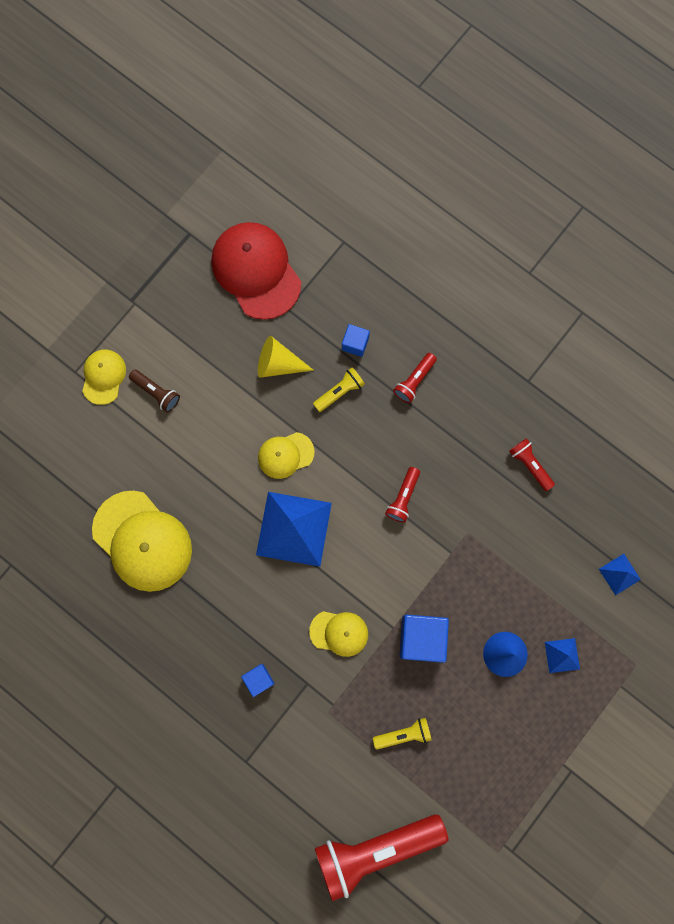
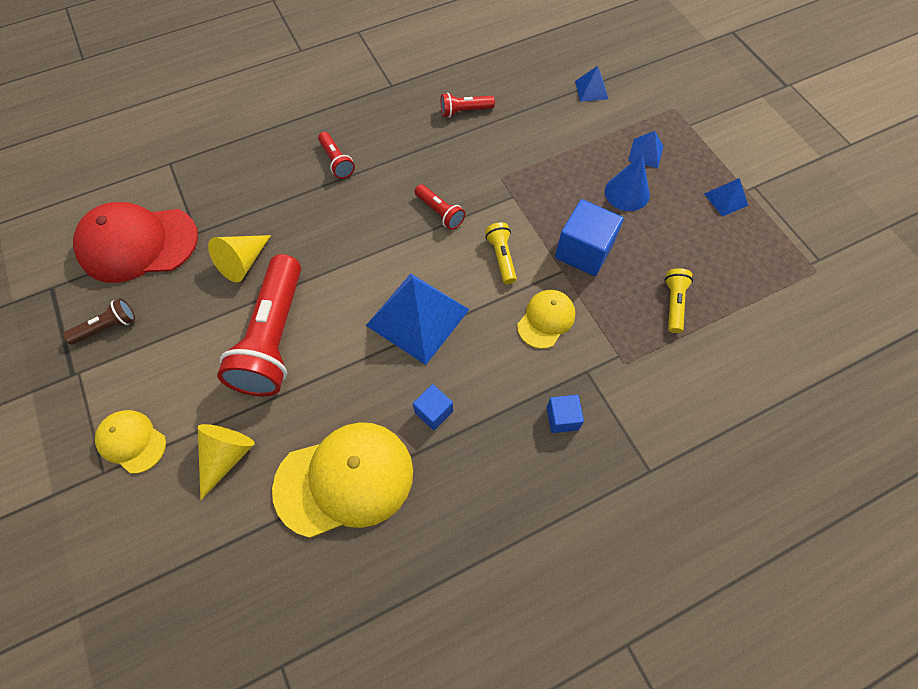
camera: 65 degrees left, 15 degrees down
brown flashlight [129,370,180,412] -> brown flashlight moved to [63,298,135,345]
yellow cap [258,432,315,479] -> none
yellow flashlight [313,367,365,412] -> yellow flashlight moved to [485,222,517,284]
red flashlight [315,814,449,901] -> red flashlight moved to [217,254,301,396]
blue cube [342,324,370,357] -> blue cube moved to [413,384,453,430]
none -> yellow cone [198,424,255,500]
none -> blue pyramid [704,178,748,217]

